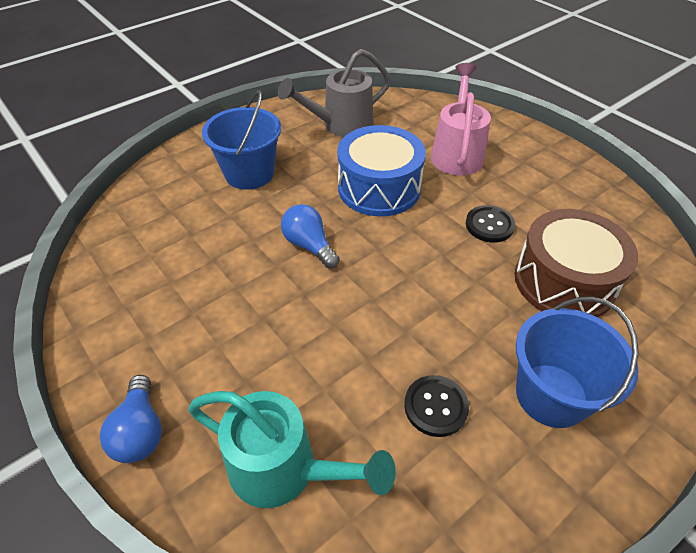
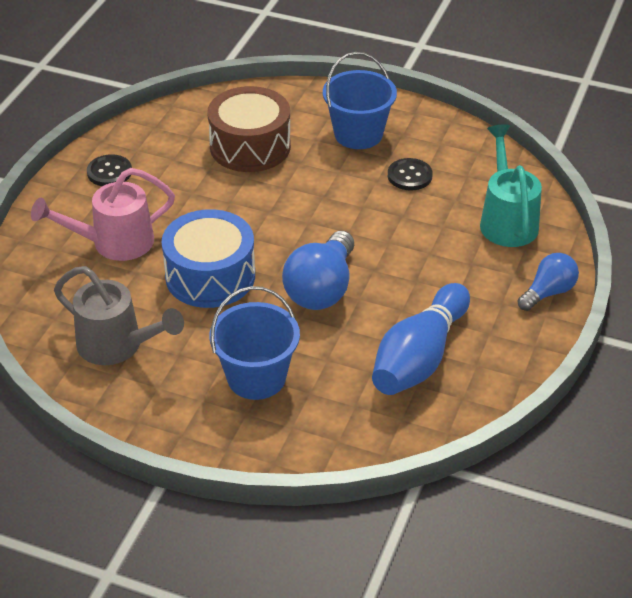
camera: 120 degrees left, 5 degrees down
blue light bulb [281,204,339,268] -> blue light bulb [282,231,354,310], size x1.61
black button [466,205,515,243] -> black button moved to [87,154,132,186]
none -> blue bowling pin [372,283,470,395]

